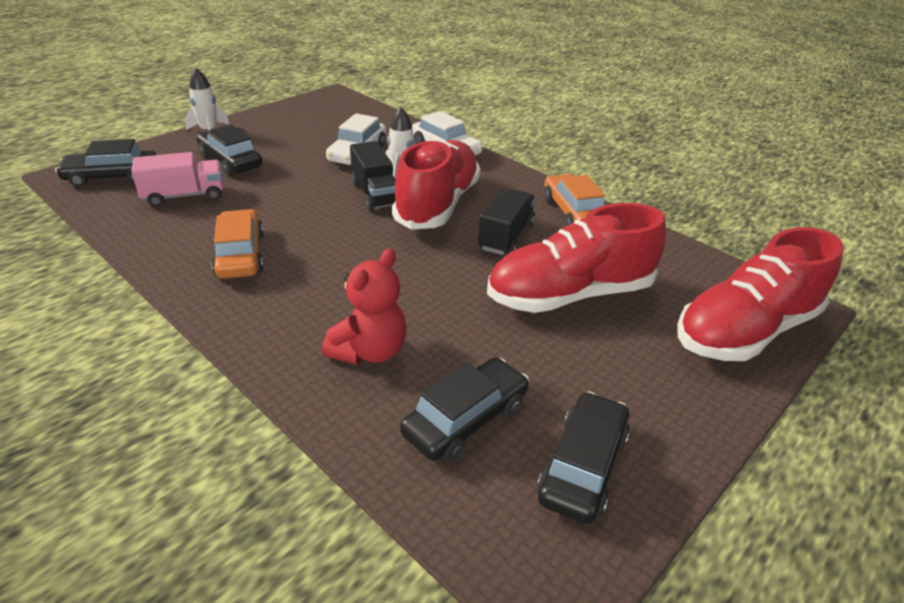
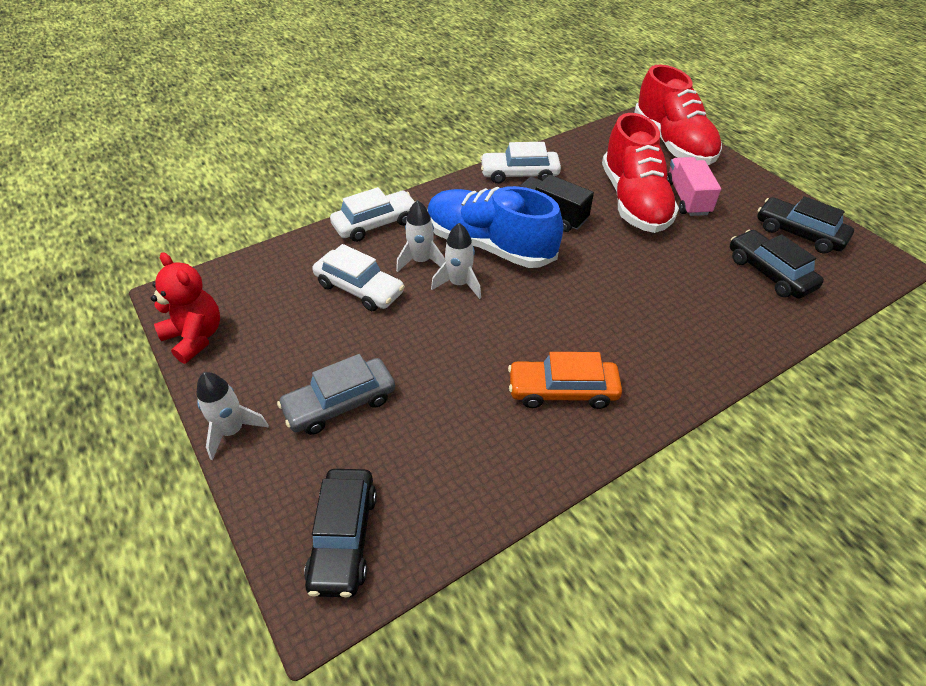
camera: 75 degrees left, 10 degrees up
pink truck [131,152,224,207] -> pink truck moved to [667,157,721,216]
black car [196,125,262,176] -> grey car [277,354,395,435]
red teddy bear [322,248,407,365] -> red teddy bear moved to [151,252,220,364]
black truck [350,141,396,211] -> white rocket [431,223,481,299]
red shoe [392,139,481,229] -> blue shoe [427,186,563,268]
orange car [544,174,605,226] -> white car [480,142,561,184]

